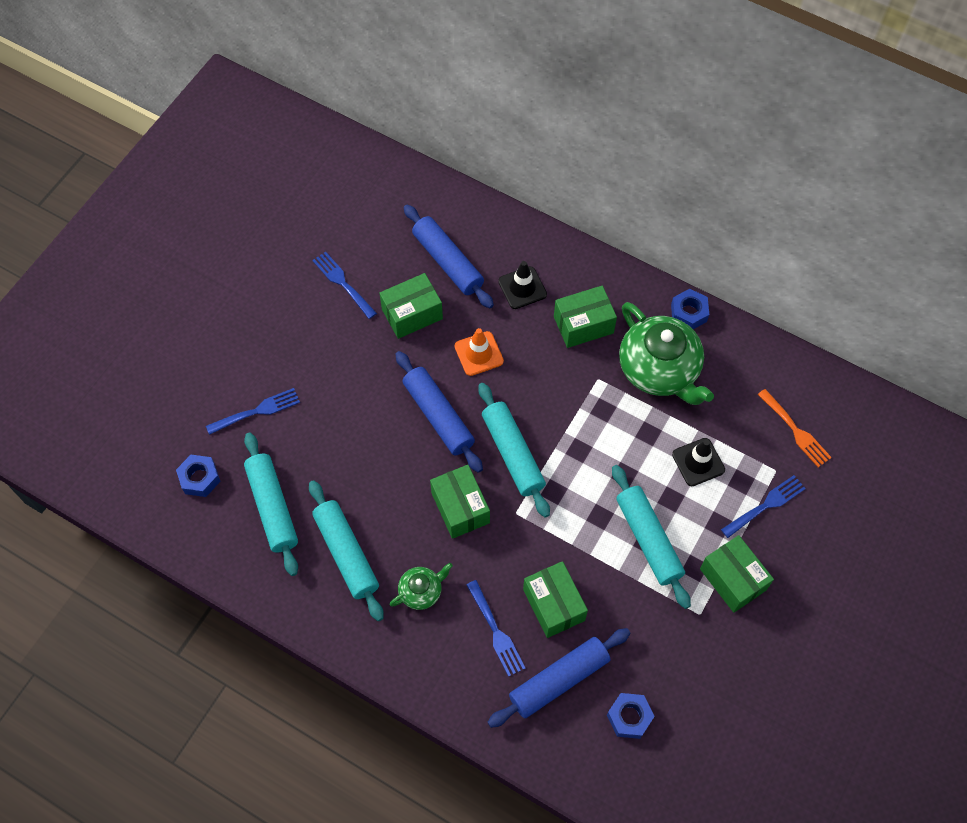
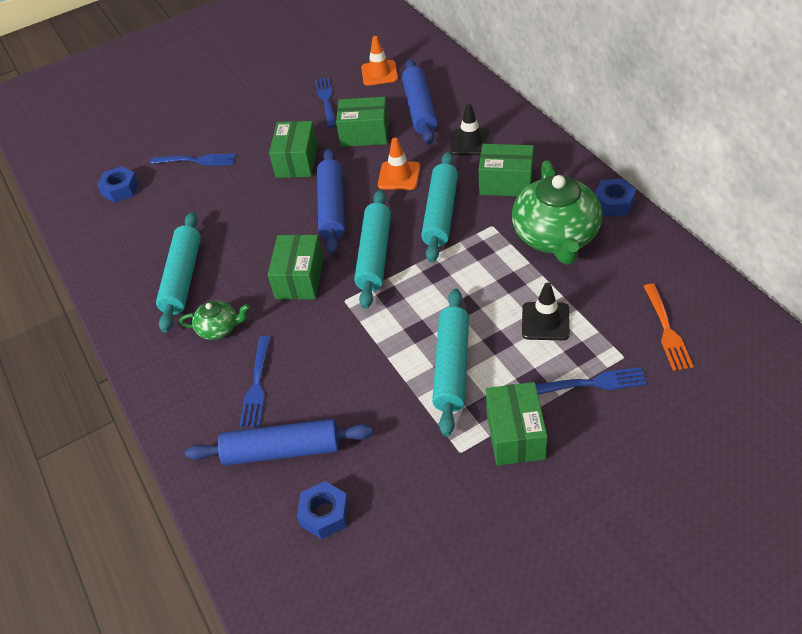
camera: 35 degrees right, 15 degrees down
turquoise rolling pin [244,433,298,576] -> turquoise rolling pin moved to [421,152,458,263]
green box [523,561,588,638] -> green box moved to [269,121,318,178]
none -> orange traffic cone [361,36,398,86]

